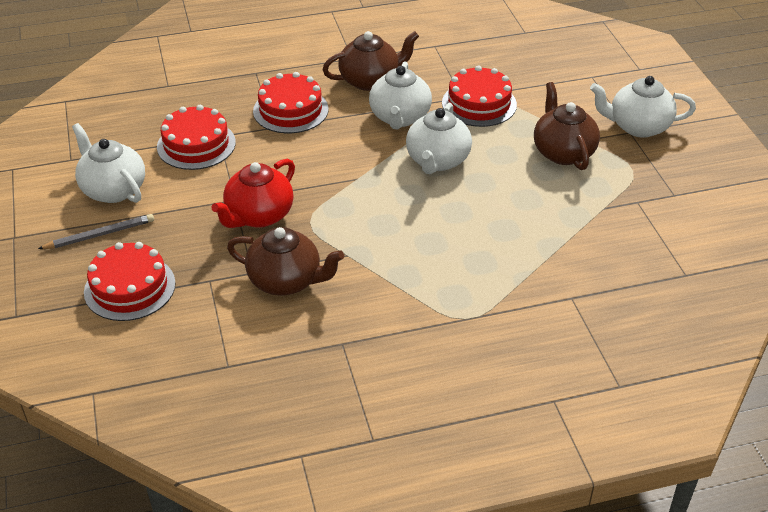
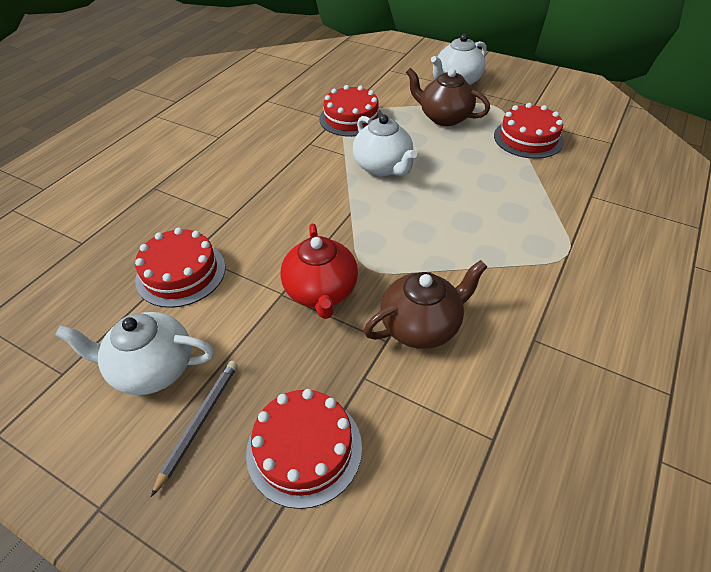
camera: 45 degrees left, 5 degrees up
red cake [253,72,328,133] -> red cake moved to [494,103,564,159]
brown teapot [322,31,419,91] -> none
white teapot [369,61,432,129] -> none

